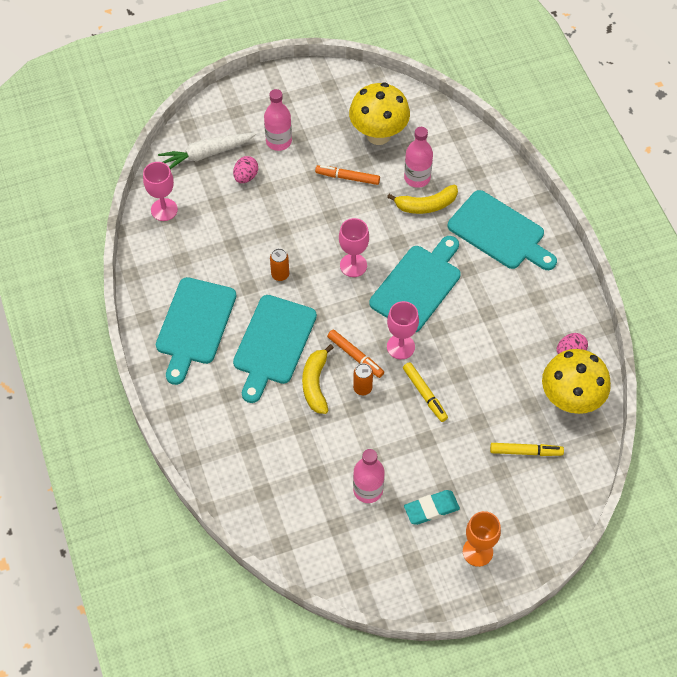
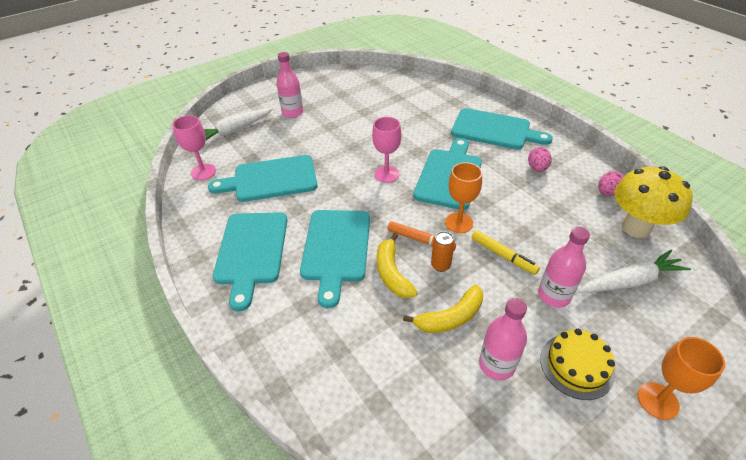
camera: 15 degrees left, 15 degrees down
pink egg [233,156,258,183] -> pink egg moved to [528,147,552,172]
orange can [270,248,289,281] -> none
orange marker [315,165,380,185] -> none
yellow mushroom [349,82,410,145] -> none
yellow banana [387,185,458,214] -> yellow banana moved to [403,285,483,333]
pink goblet [387,301,419,359] -> orange goblet [445,162,482,233]
pink bottle [404,127,433,188] -> pink bottle moved to [538,227,590,308]
turquoise eraser [404,490,460,525] -> yellow cake [540,329,615,400]
yellow marker [490,443,564,456] -> white carrot [578,250,691,293]
none -> turquoise cutting board [208,155,318,202]

